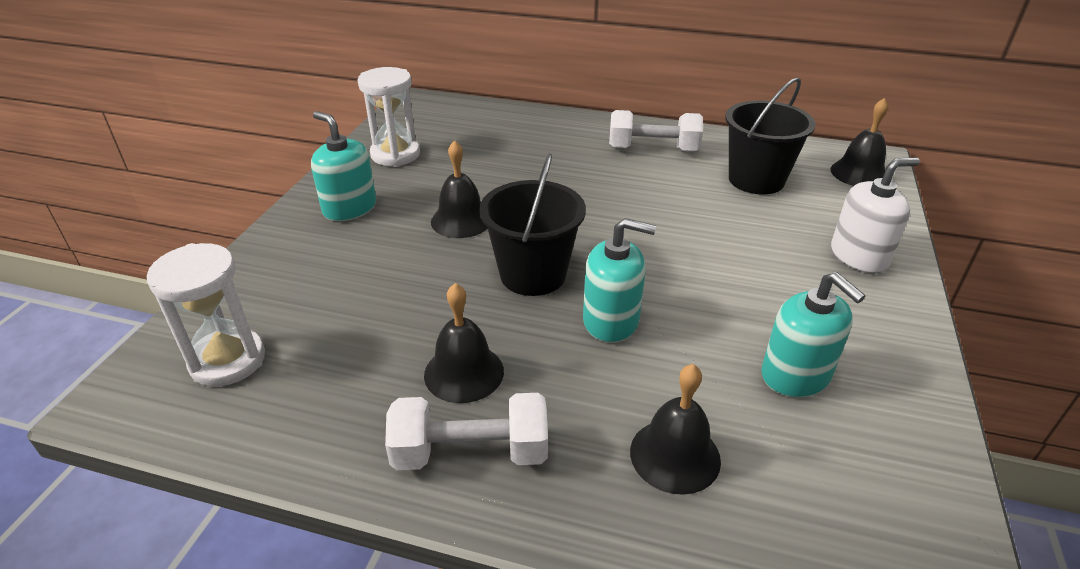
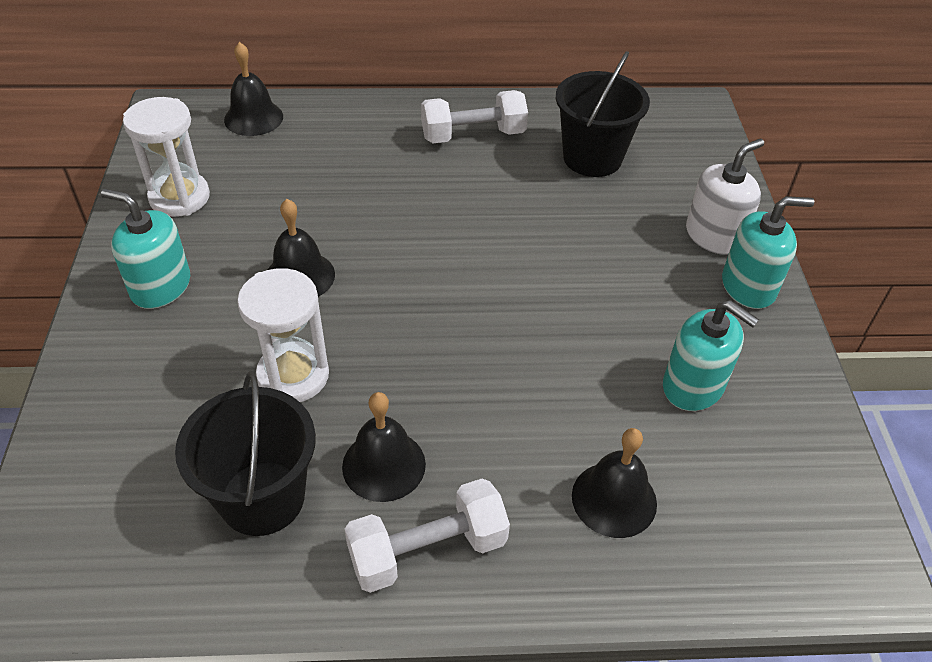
camera: 20 degrees left, 10 degrees up
white hourglass [147,243,265,387] -> white hourglass moved to [237,268,329,402]
black bucket [479,153,586,296] -> black bucket moved to [175,371,316,536]
turquoise soap dispenser [583,218,656,343] -> turquoise soap dispenser moved to [722,196,814,309]
black bell [830,98,888,186] -> black bell moved to [224,42,283,136]

